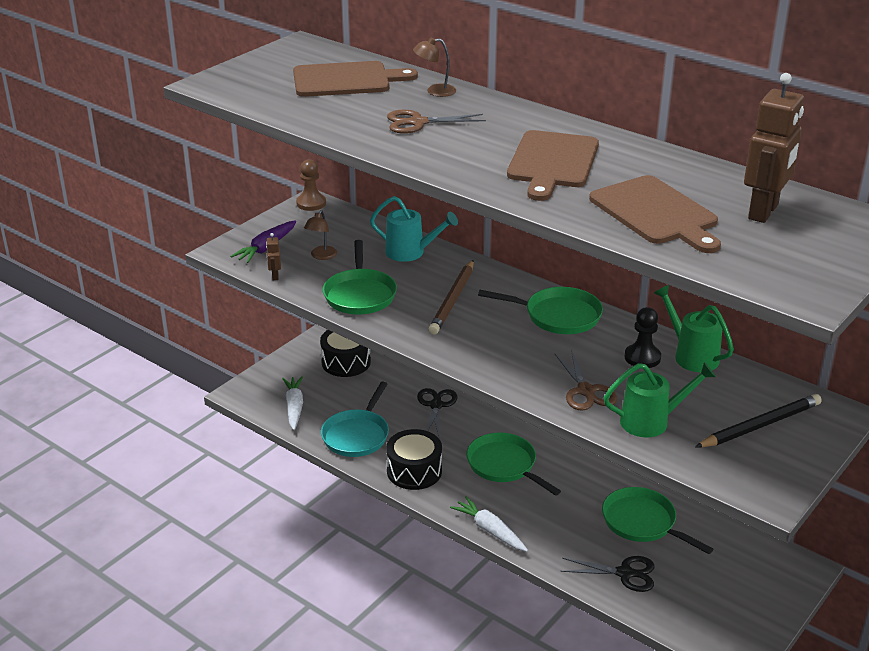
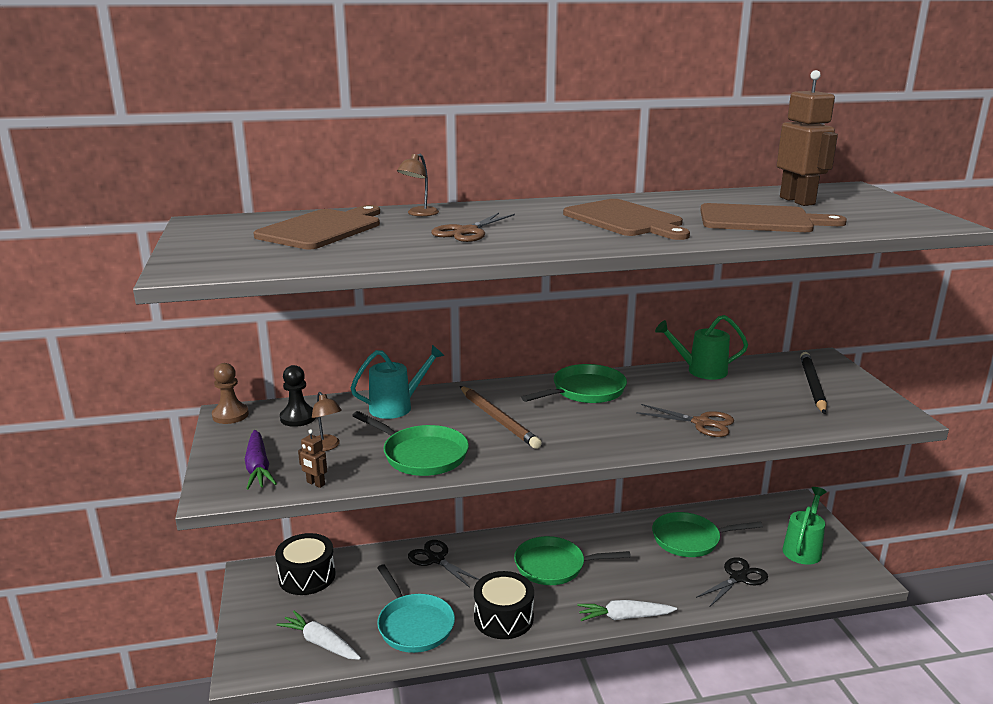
camera: 50 degrees left, 10 degrees down
green watering can [604,362,716,438] -> green watering can moved to [782,487,827,565]
black pawn [625,307,661,368] -> black pawn moved to [280,365,316,427]

